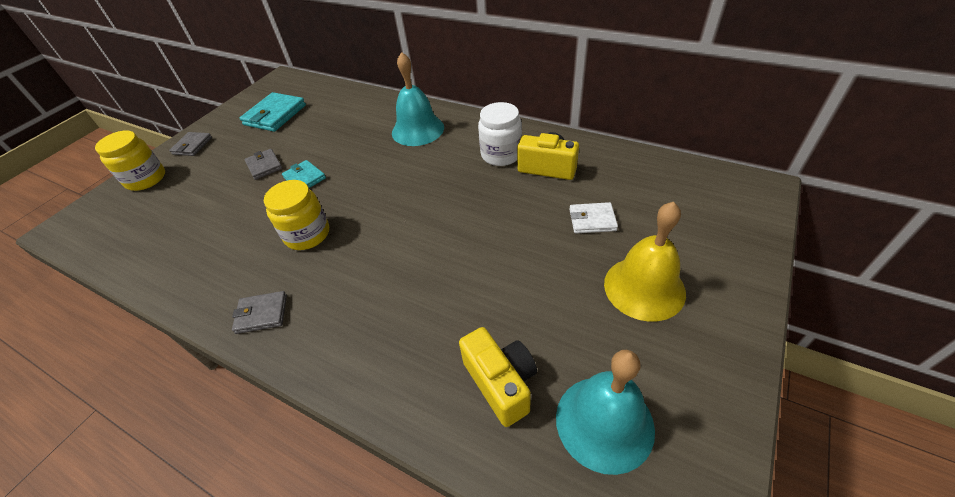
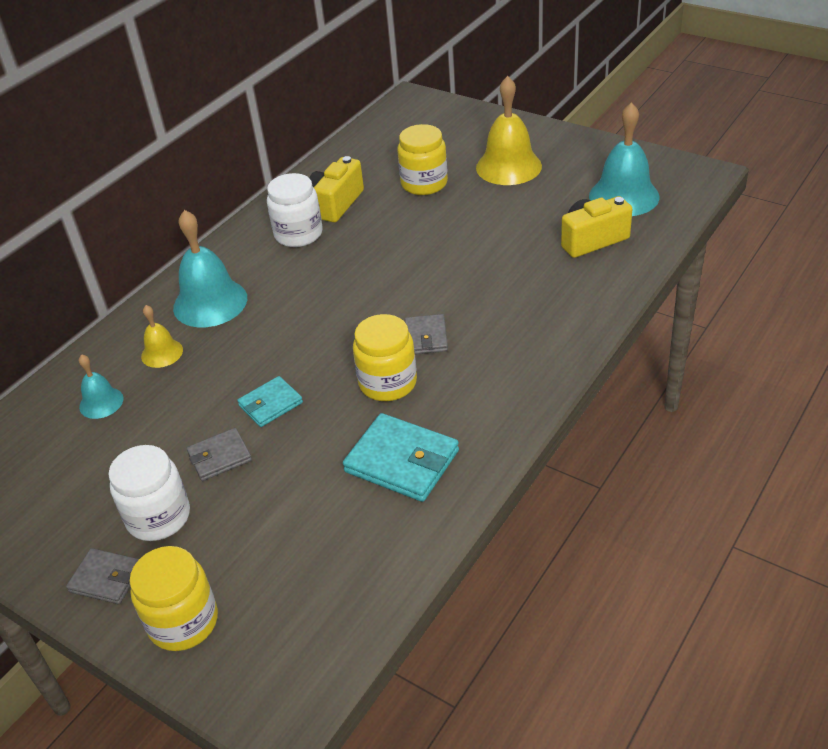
camera: 85 degrees left, 5 degrees down
grey wallet [232,291,287,334] -> grey wallet moved to [404,314,448,354]
turquoise wallet [240,92,306,132] -> turquoise wallet moved to [343,413,459,502]
white wallet [569,202,618,233] -> yellow jar [398,124,448,195]
none -> turquoise bell [79,354,123,419]
none -> white jar [108,445,190,541]
none -> yellow bell [141,305,183,368]

